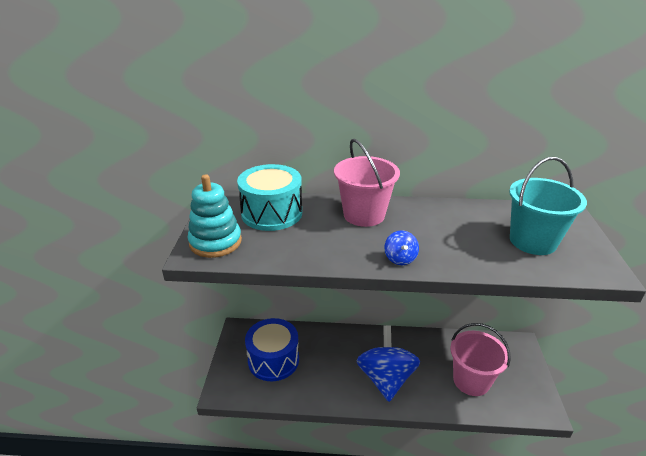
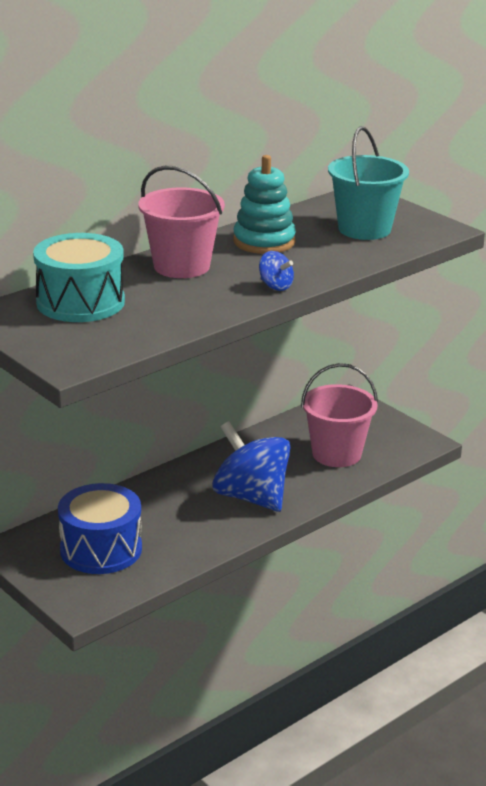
camera: 45 degrees left, 5 degrees down
turquoise stacking toy [187,174,242,258] -> turquoise stacking toy moved to [233,155,296,254]

